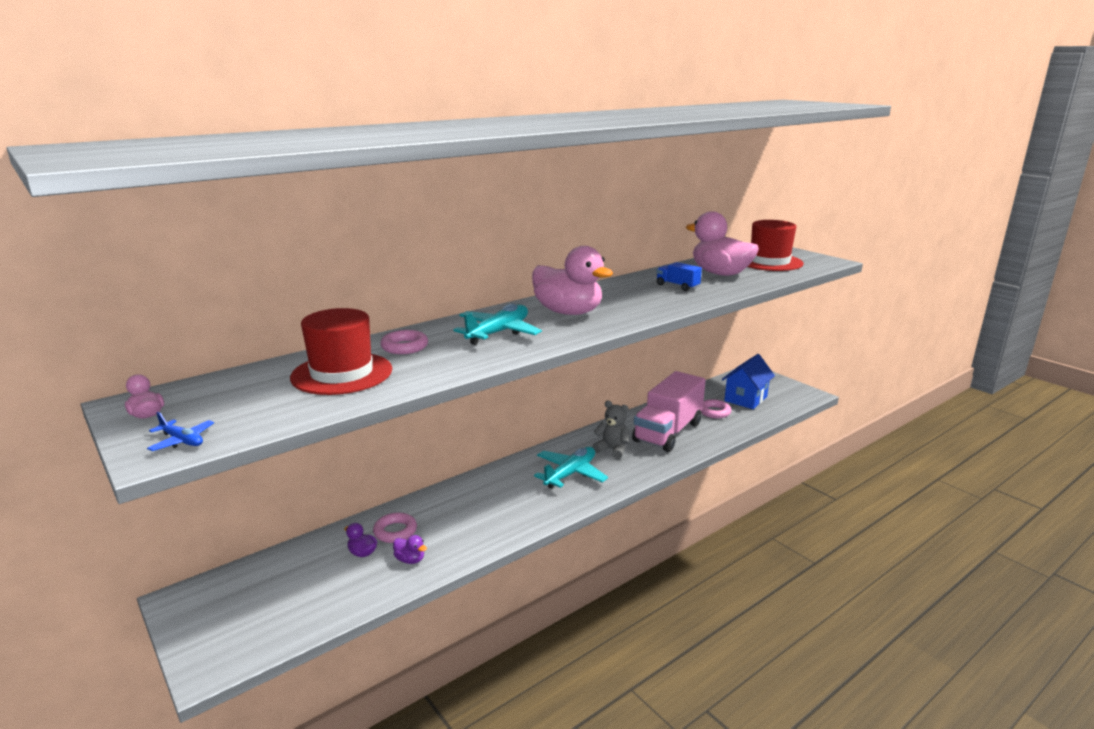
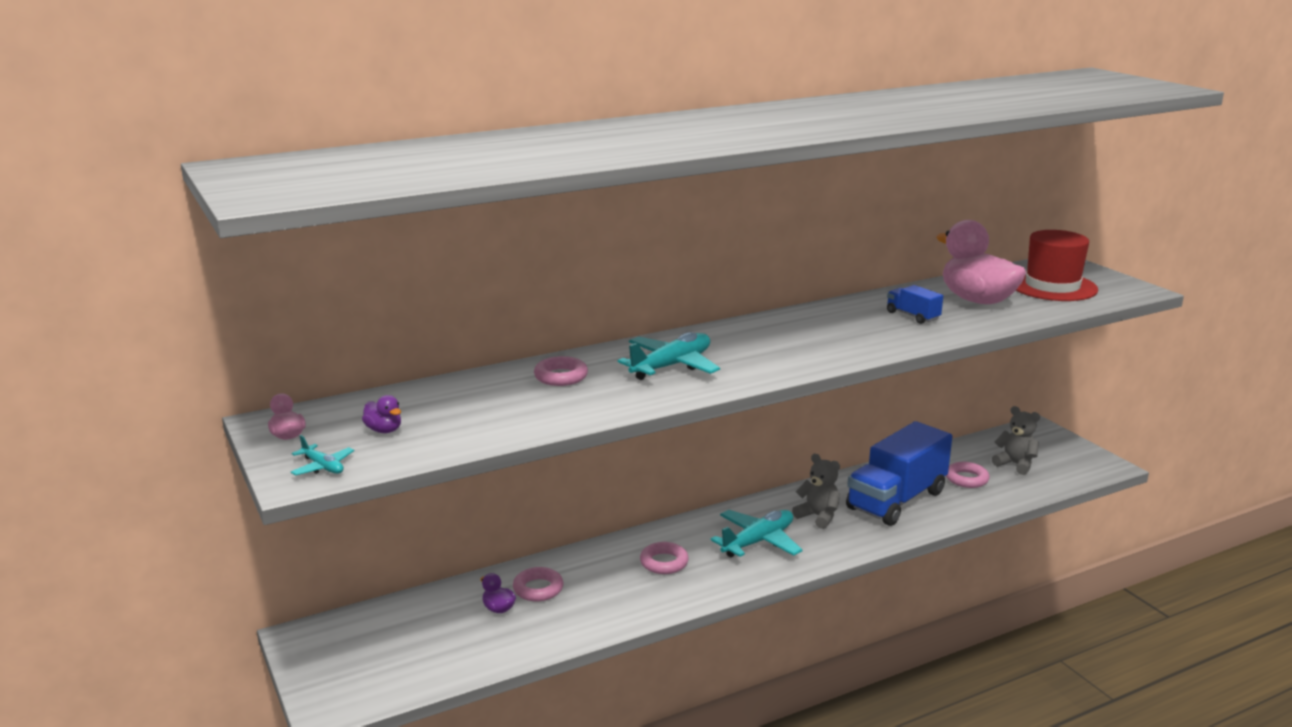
camera: 10 degrees right, 0 degrees up
blue plane [147,412,214,451] -> turquoise plane [291,435,354,475]
red hat [290,308,392,395] -> none
purple duck [393,535,427,564] -> purple duck moved to [362,395,401,433]
pink duck [532,246,613,315] -> none
pink truck [632,371,706,452] -> blue truck [846,421,953,526]
blue house [722,354,775,409] -> grey teddy bear [992,406,1040,475]
none -> pink ring [640,542,689,574]

